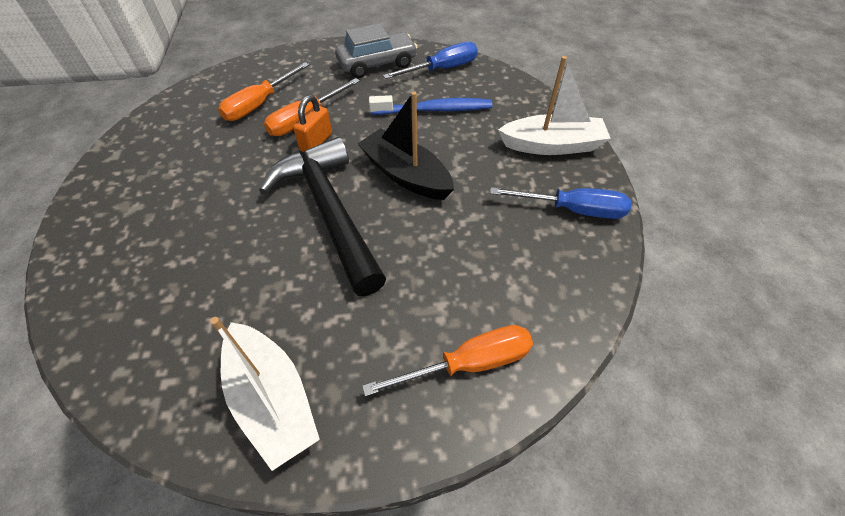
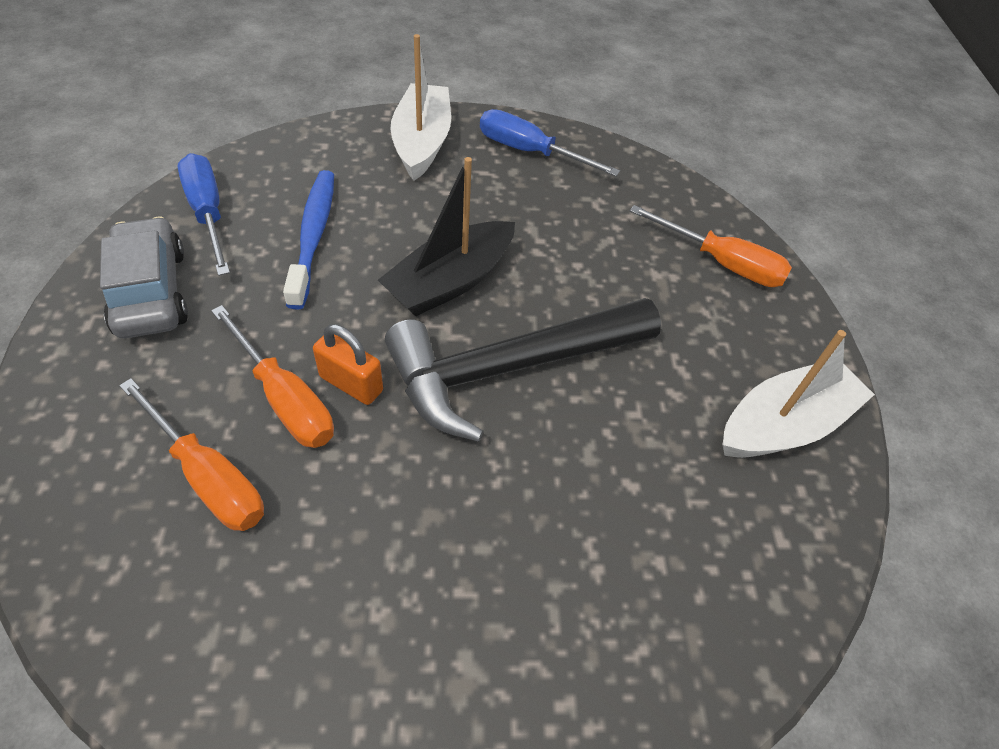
camera: 90 degrees left, 0 degrees up
orange screwdriver [362,325,533,396] -> orange screwdriver turned 135 degrees clockwise [630,205,792,287]
blue screwdriver [490,187,631,219] -> blue screwdriver turned 75 degrees counterclockwise [480,109,620,176]

